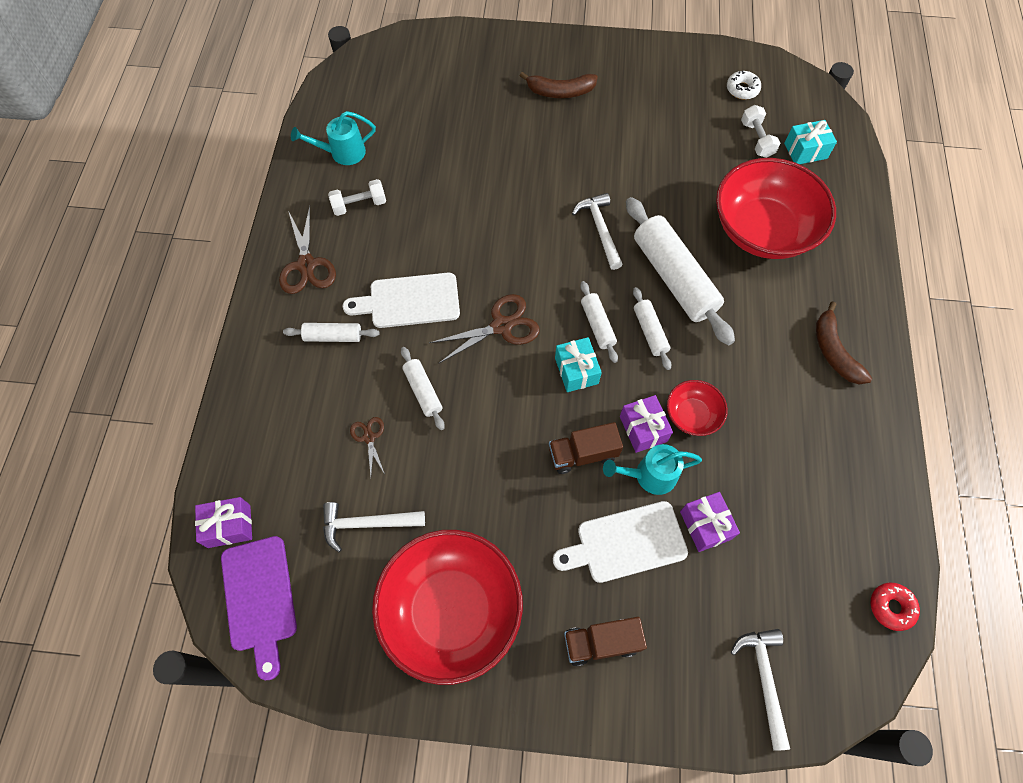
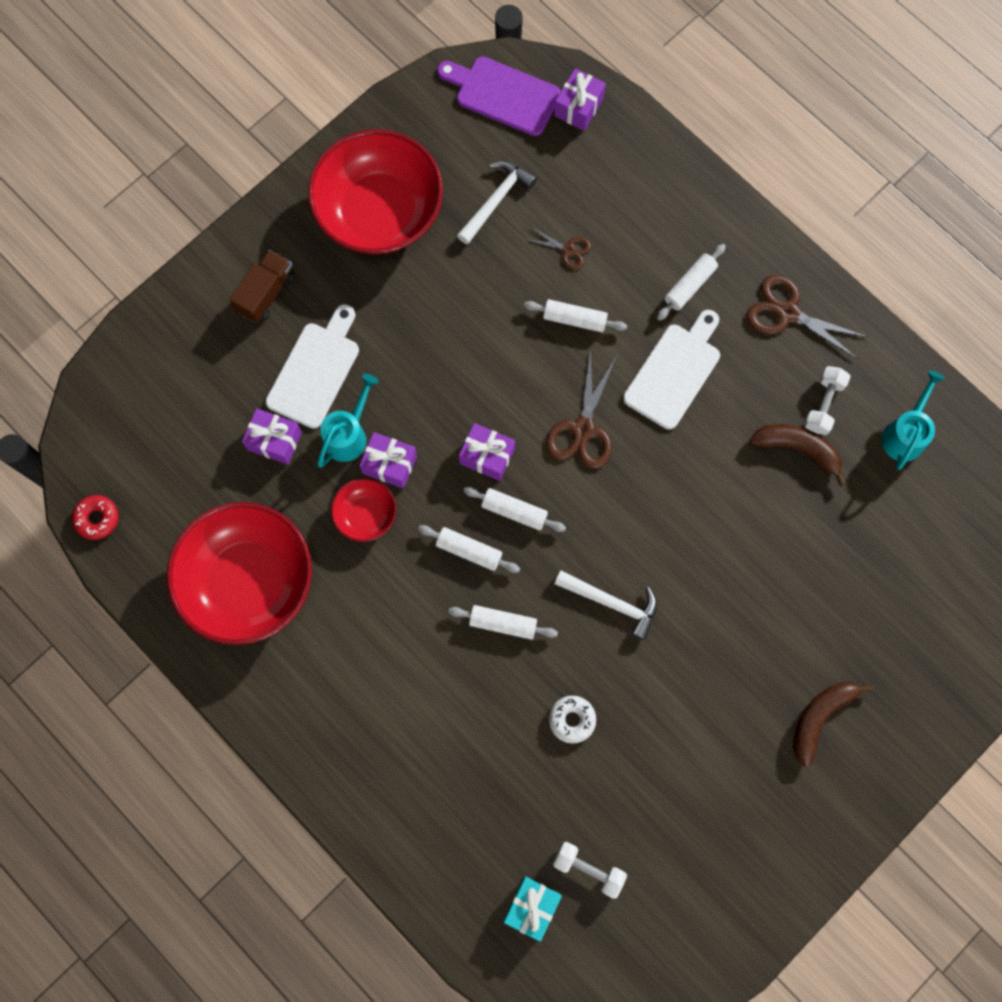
camera: 130 degrees right, 10 degrees up
brown truck [549,422,623,474] -> none
turquoise gift [555,337,602,392] -> purple gift [459,423,515,481]
white rolling pin [626,197,735,345] -> white rolling pin [448,605,558,640], size x0.49
red bowl [716,158,836,259] -> red bowl moved to [167,502,312,645]
white donut [727,71,761,100] -> white donut moved to [549,696,596,744]
white hammer [731,629,790,751] -> none
brown banana [816,301,872,384] -> brown banana moved to [750,424,847,486]

